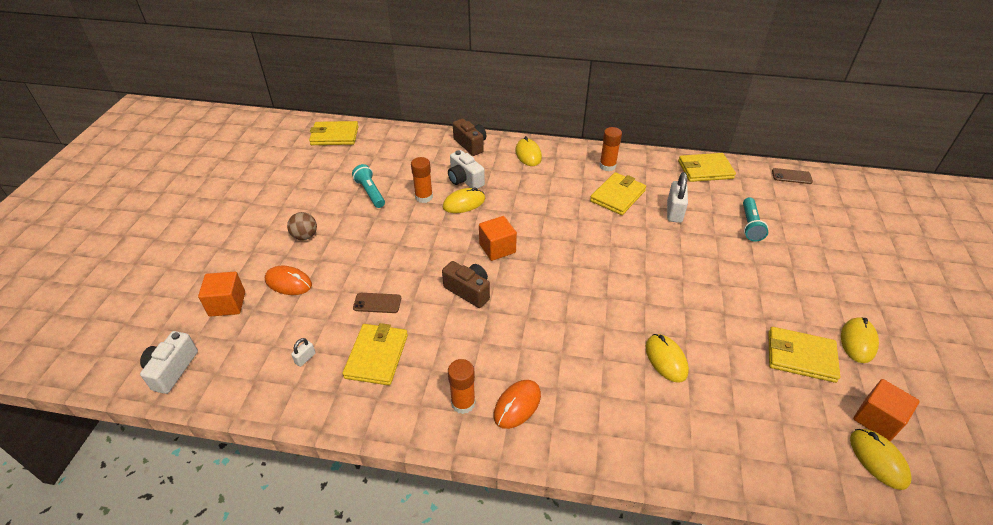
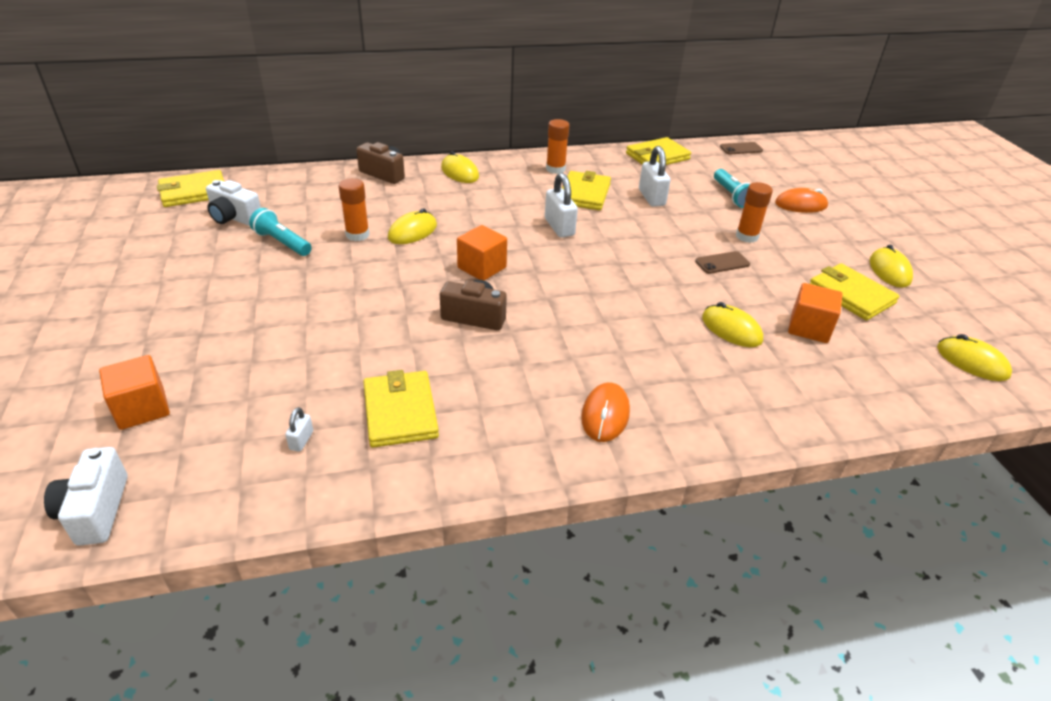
camera: 25 degrees left, 5 degrees down
orange mouse [265,266,312,295] -> orange mouse moved to [775,188,828,213]
brown ball [287,212,317,240] -> none
brown phone [353,293,401,313] -> brown phone moved to [695,251,750,274]
white camera [448,150,485,189] -> white camera moved to [206,180,261,226]
orange glue stick [448,359,476,414] -> orange glue stick moved to [736,182,773,243]
yellow wallet [769,327,840,383] -> yellow wallet turned 60 degrees clockwise [809,263,900,320]
orange cube [853,379,920,441] -> orange cube moved to [788,283,842,343]
none -> white padlock [545,173,578,238]

